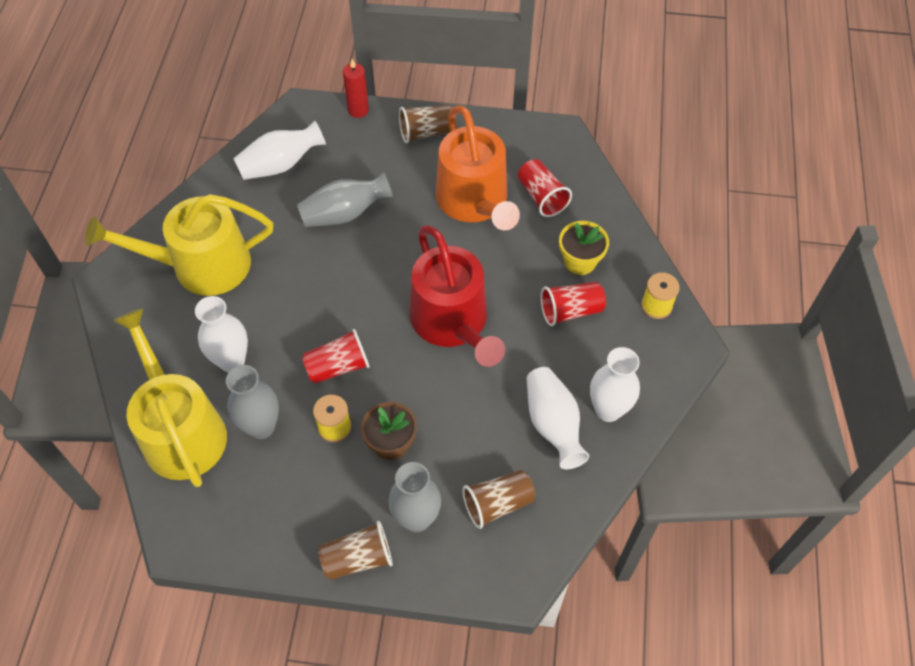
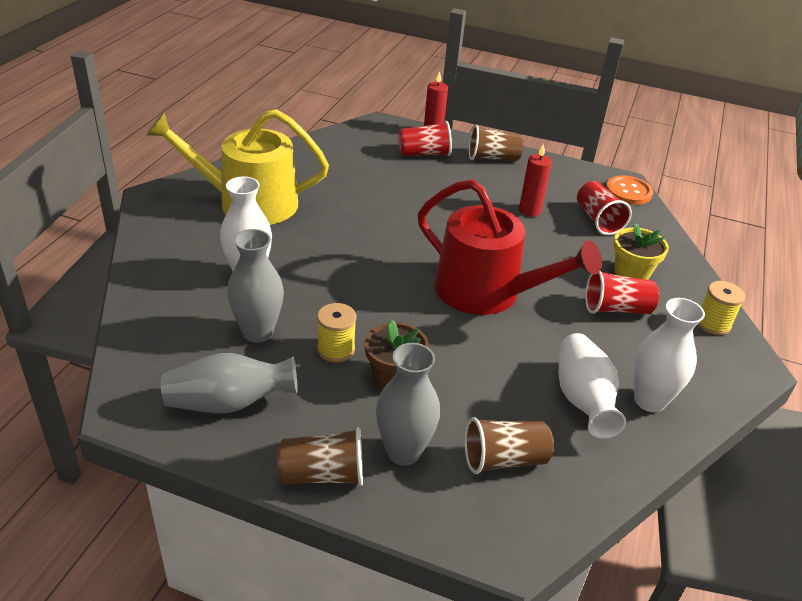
camera: 10 degrees right, 20 degrees down
yellow watering can [113,308,227,487] -> none
white vase [233,121,326,180] -> none
grey vase [297,172,393,227] -> grey vase moved to [161,353,298,413]
red cup [302,329,370,384] -> red cup moved to [398,121,452,156]
red watering can [410,225,505,367] -> red watering can turned 45 degrees counterclockwise [418,179,602,315]
orange watering can [436,106,520,230] -> red candle [519,144,552,217]
none -> orange button [606,176,653,205]

